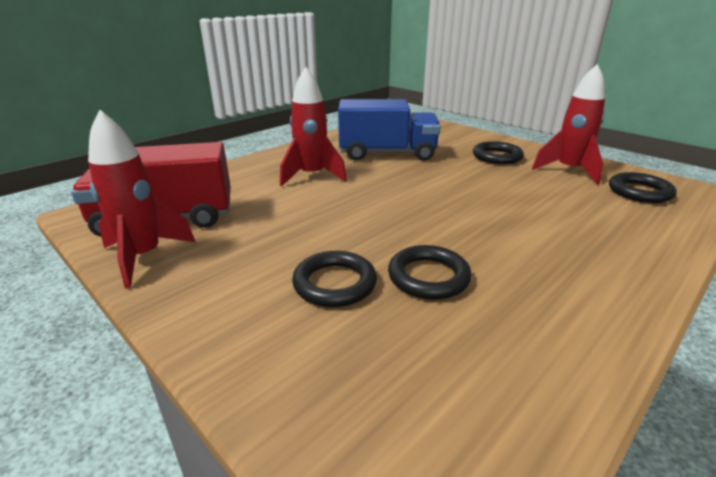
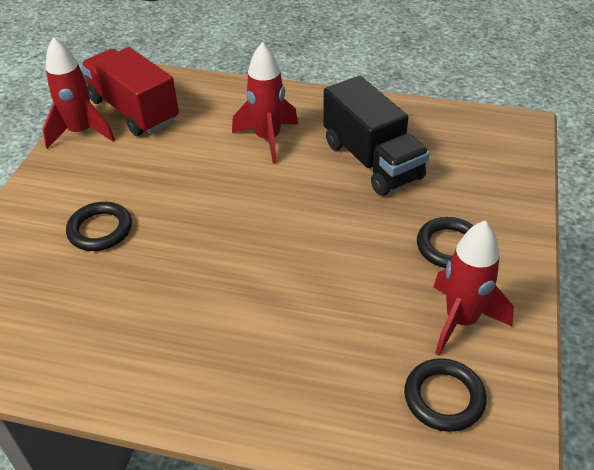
camera: 60 degrees right, 15 degrees up
blue truck [338,99,441,161] -> black truck [323,76,430,196]
black ring [388,245,472,300] -> none

